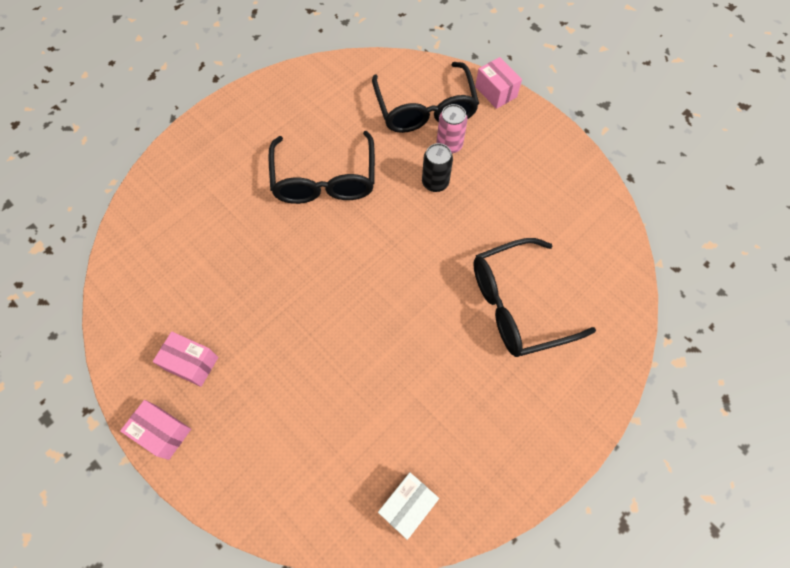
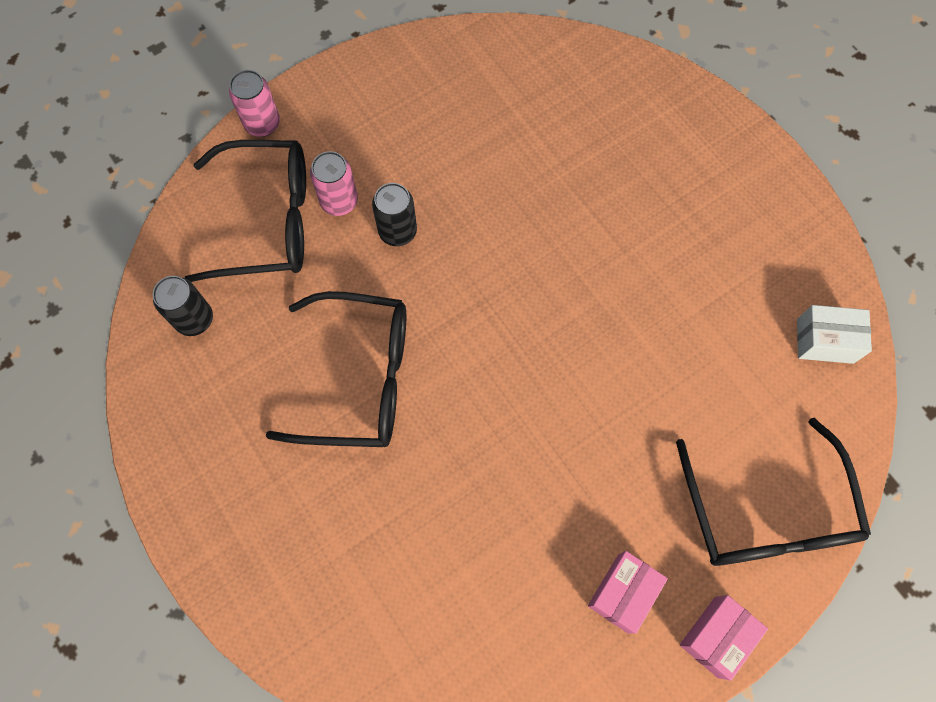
camera: 80 degrees left, 5 degrees up
white box [378,473,439,540] -> white box turned 45 degrees counterclockwise [797,305,872,364]
black glasses [473,238,596,357] -> black glasses moved to [676,418,871,566]
pink box [475,57,522,109] -> pink can [229,70,280,137]
none -> black can [153,276,213,336]

